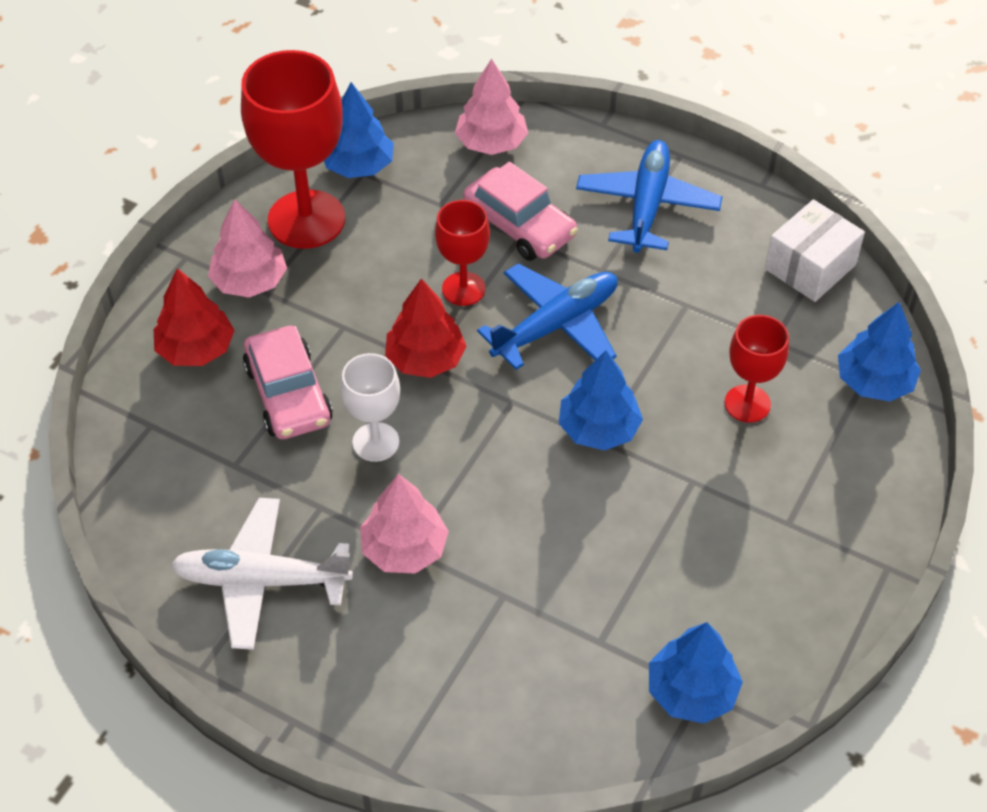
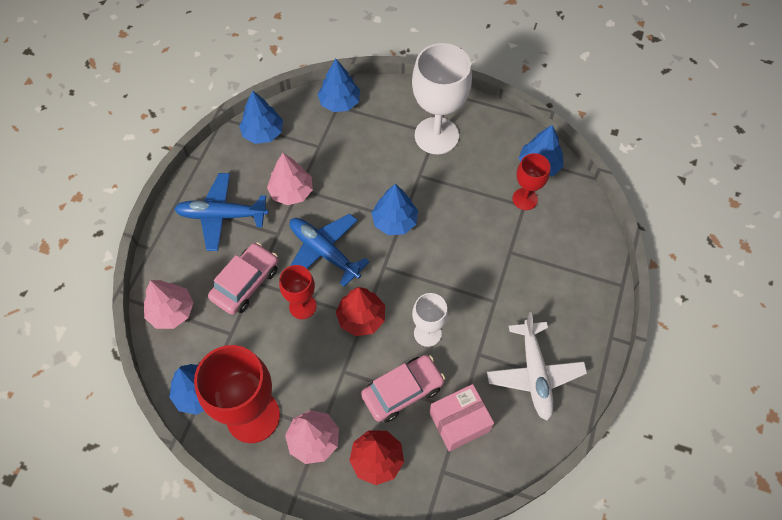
camera: 100 degrees left, 10 degrees up
pink tree [360,474,449,574] -> pink tree moved to [267,153,313,205]
red goblet [725,315,789,423] -> red goblet moved to [512,153,550,210]
white box [765,199,865,302] -> blue tree [239,90,283,144]
none -> white goblet [412,43,472,154]
none -> pink box [430,384,494,452]

